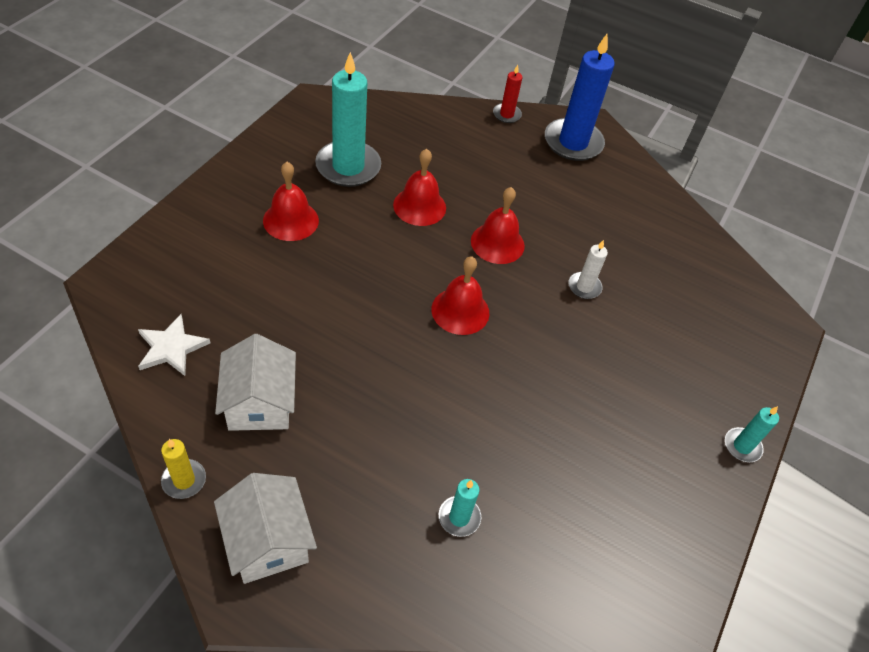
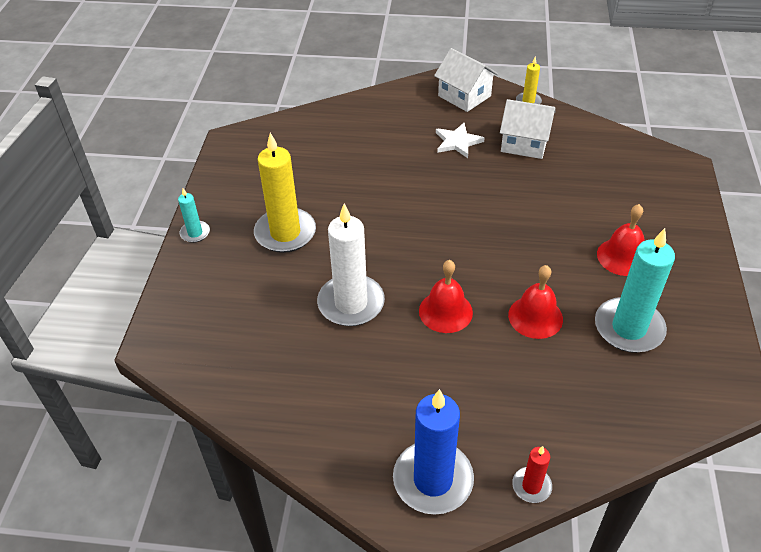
camera: 165 degrees right, 5 degrees down
white star [138,314,210,376] -> white star moved to [436,123,484,158]
white house [215,334,296,431] -> white house turned 45 degrees counterclockwise [500,99,556,159]
red bell [431,256,489,335] -> none
turquoise candle [439,479,481,537] -> none
white candle [568,240,608,299] -> white candle [317,204,385,326], size x2.05
none -> yellow candle [254,133,316,253]

